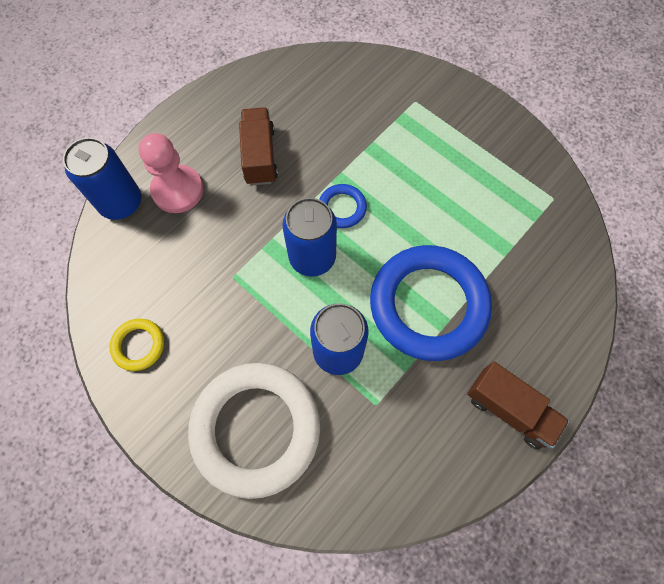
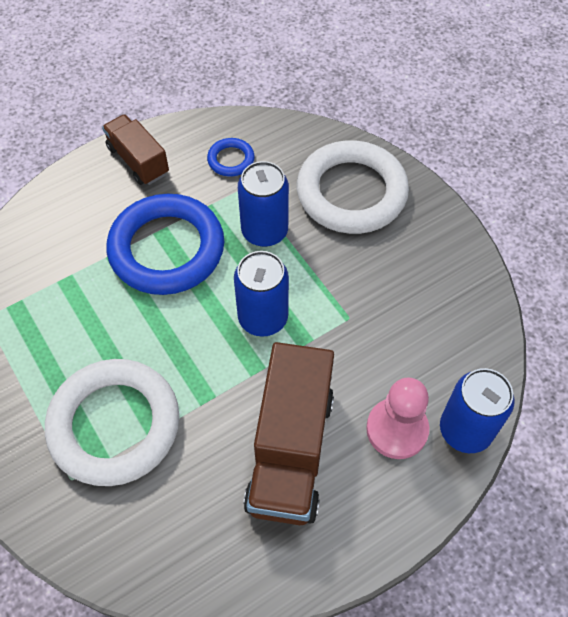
camera: 165 degrees left, 10 degrees down
yellow ring [109,319,164,371] -> none
brown truck [239,107,278,186] -> brown truck [244,342,334,525], size x1.68
blue ring [319,184,367,228] -> blue ring moved to [207,138,255,177]
none -> white ring [45,359,179,486]

